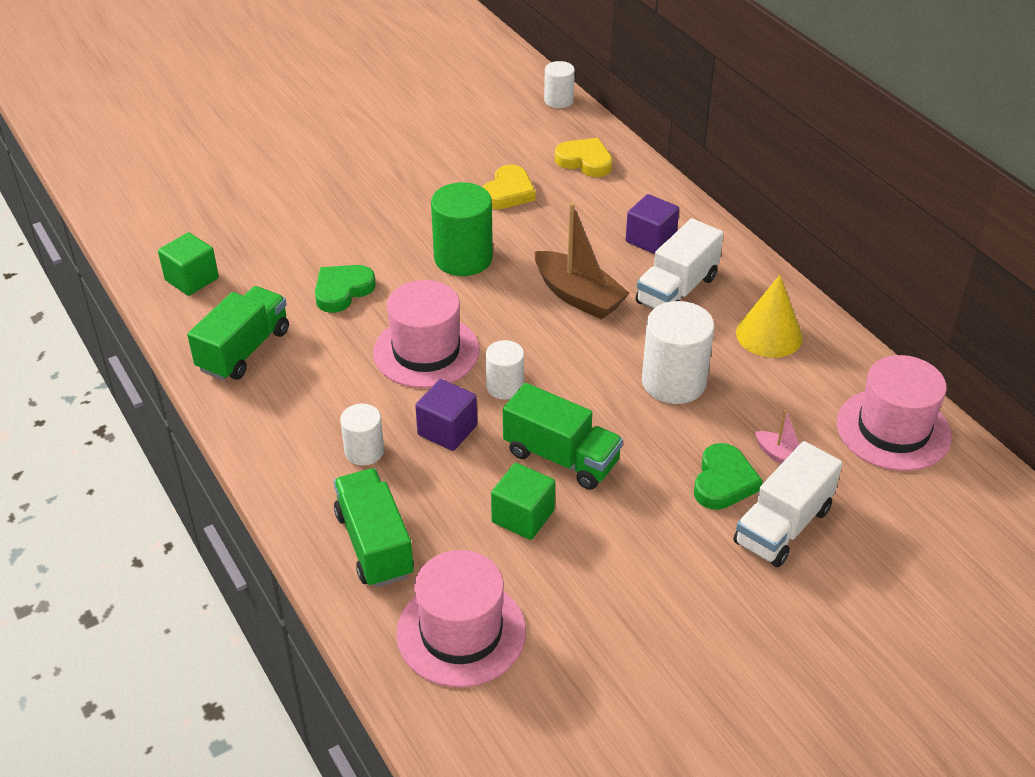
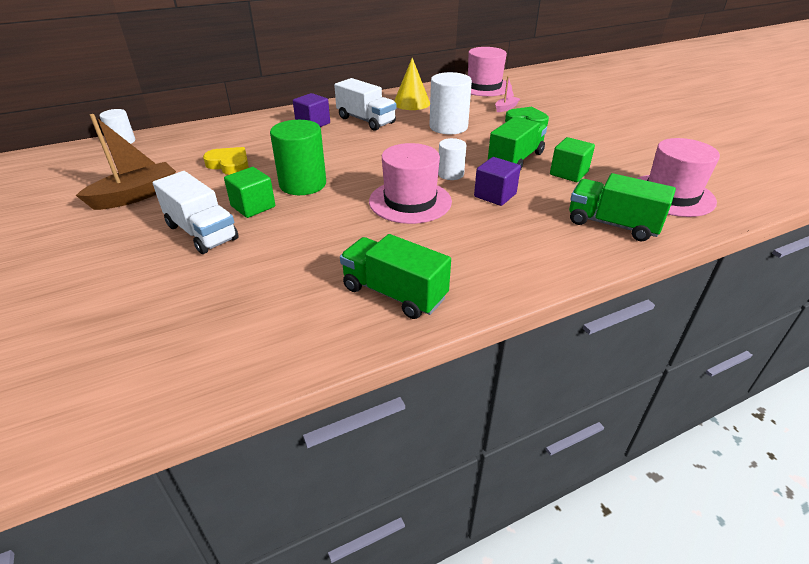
camera: 85 degrees left, 5 degrees down
green cube [158,232,219,296] -> green cube moved to [224,167,275,218]
green heart [315,265,376,313] -> none
green truck [334,468,414,588] -> green truck turned 45 degrees clockwise [569,173,676,241]
white cylinder [340,404,384,466] -> none
brown boat [535,203,630,320] -> brown boat moved to [76,114,176,210]
yellow heart [555,138,612,177] -> none
white truck [733,441,842,567] -> white truck moved to [153,171,239,254]

